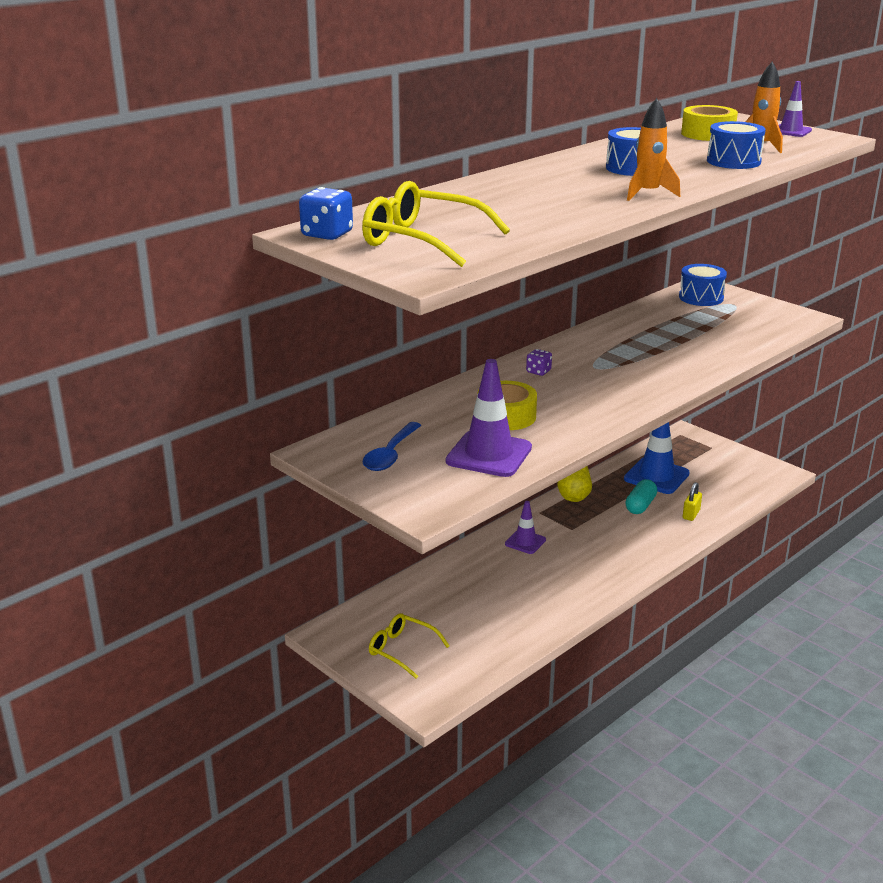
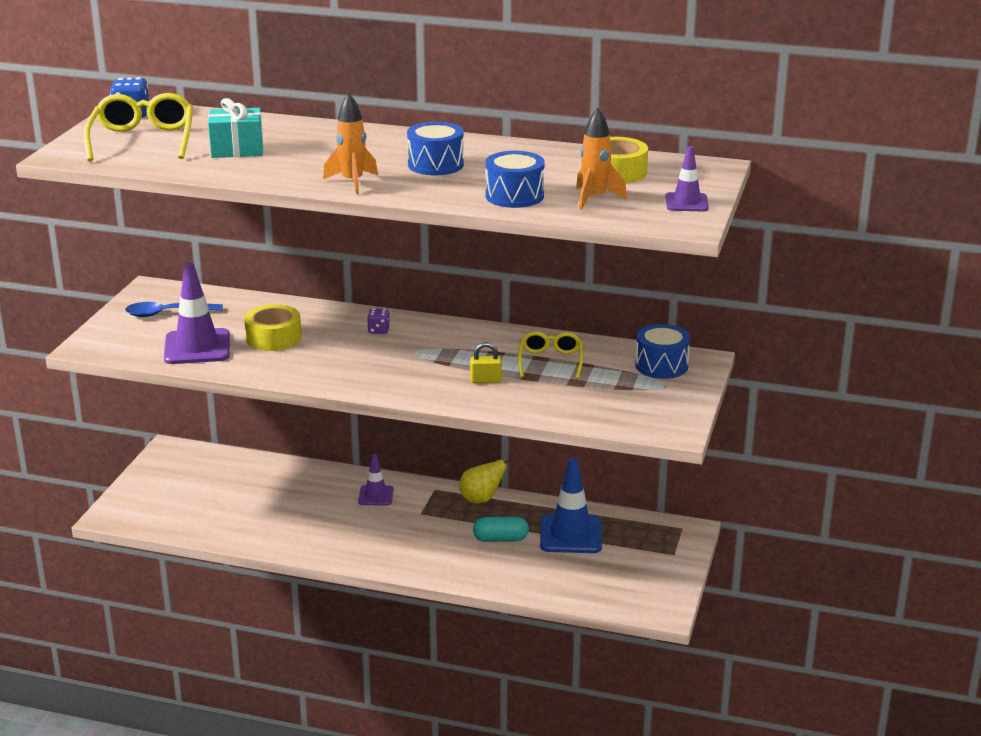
camera: 60 degrees right, 0 degrees up
yellow glasses [369,613,450,679] -> yellow glasses moved to [518,331,583,379]
yellow padlock [683,482,702,521] -> yellow padlock moved to [470,342,502,383]
none -> turquoise gift [208,98,263,158]

